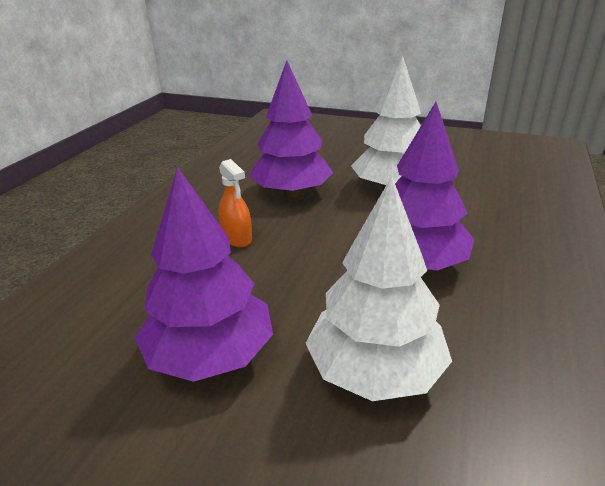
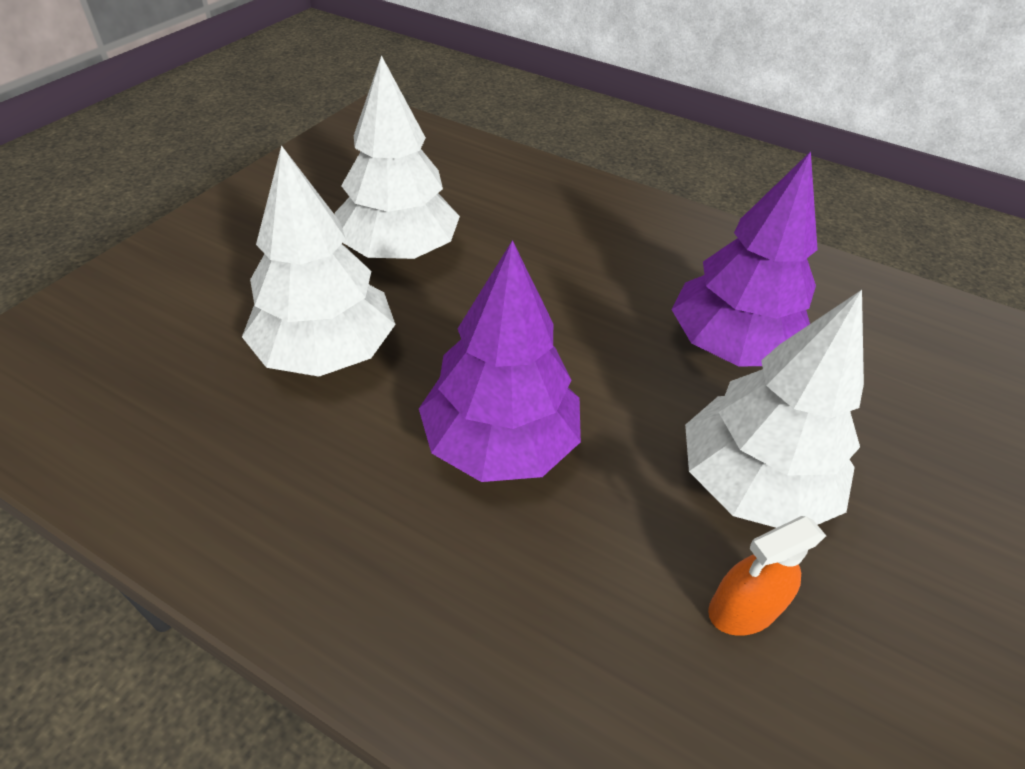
camera: 95 degrees right, 15 degrees up
purple tree [135,167,273,382] -> white tree [335,55,460,259]
orange spray bottle [218,159,252,247] -> orange spray bottle moved to [708,516,826,636]

